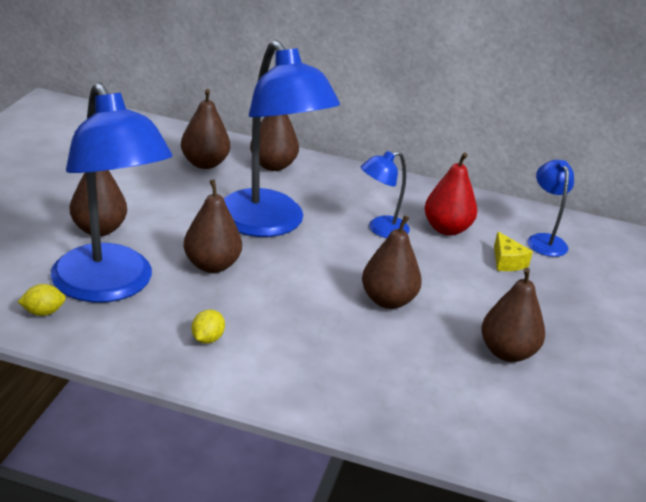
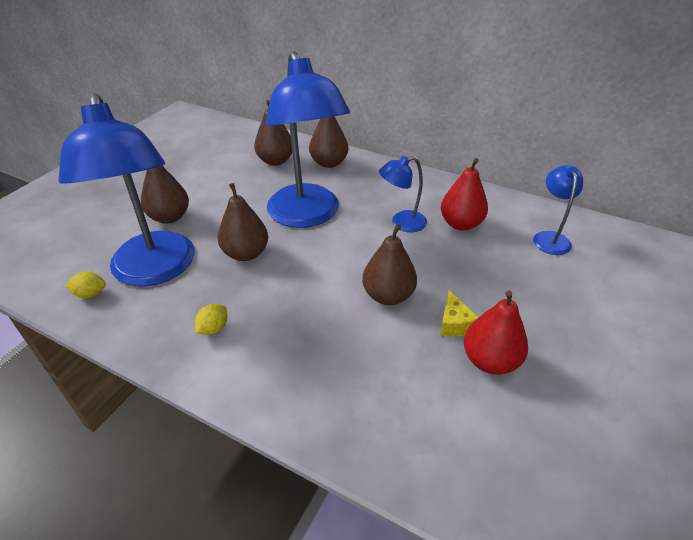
camera: 15 degrees right, 10 degrees up
brown pear [481,267,545,362] -> red pear [464,291,528,375]
yellow cheese [494,232,533,271] -> yellow cheese moved to [440,290,479,337]

